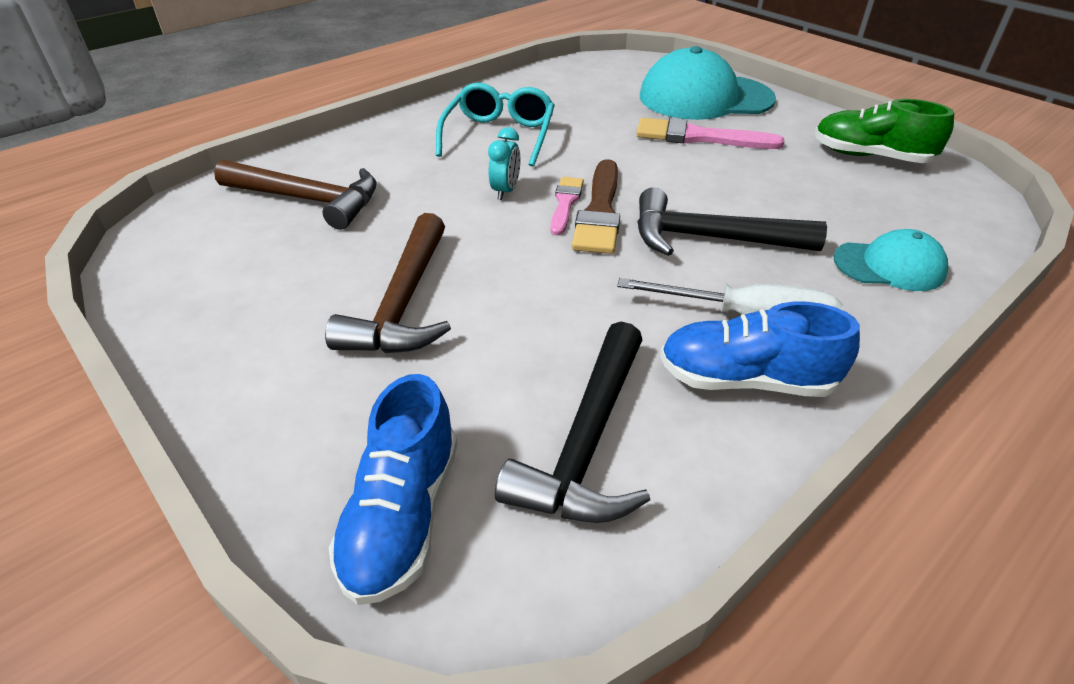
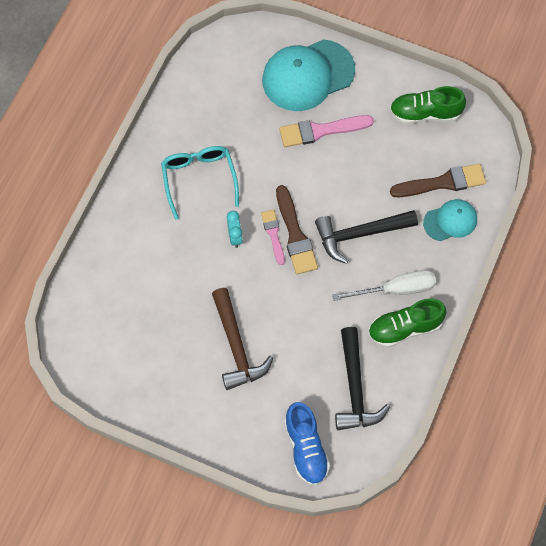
camera: 25 degrees left, 25 degrees up
brown hammer [214,159,377,230] -> none
blue shoe [660,301,860,397] -> green shoe [368,299,446,348]
none -> brown brush [390,164,486,197]

